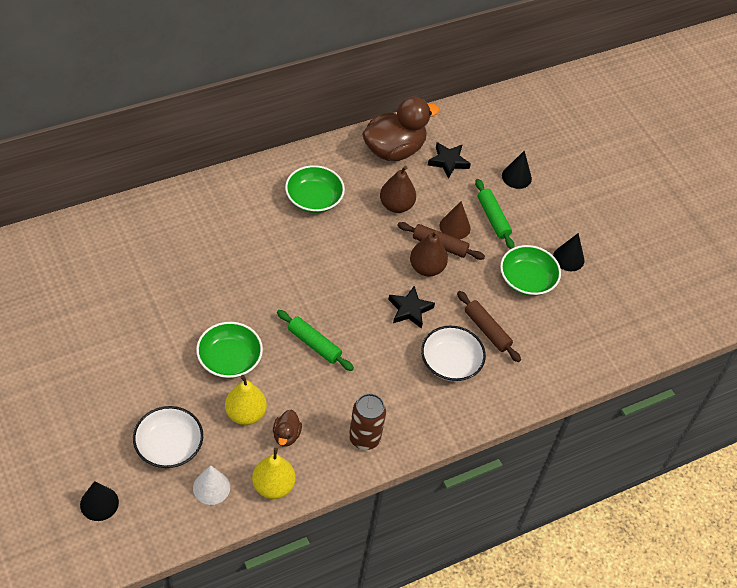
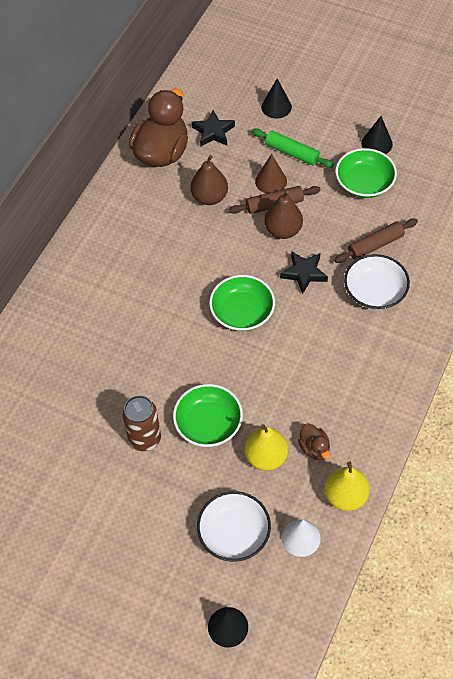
camera: 30 degrees left, 5 degrees up
green rolling pin [277,310,354,371] -> none
green bowl [285,165,345,213] -> green bowl moved to [209,275,275,331]
brown can [349,393,386,450] -> brown can moved to [122,395,161,451]
brown rolling pin [457,291,521,362] -> brown rolling pin turned 45 degrees counterclockwise [334,219,418,263]

